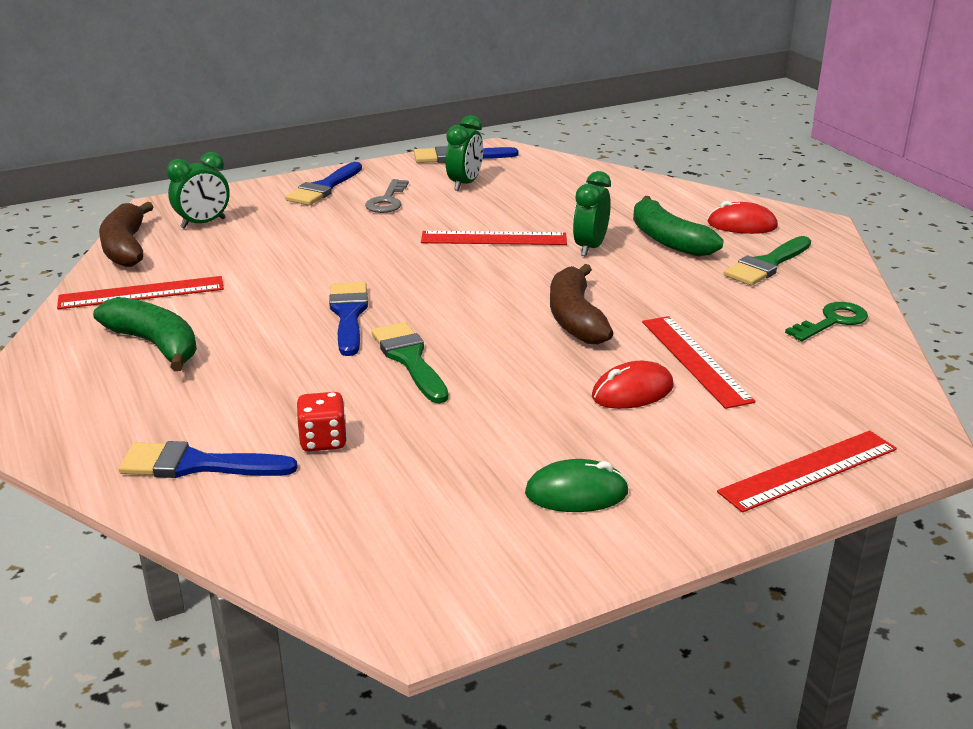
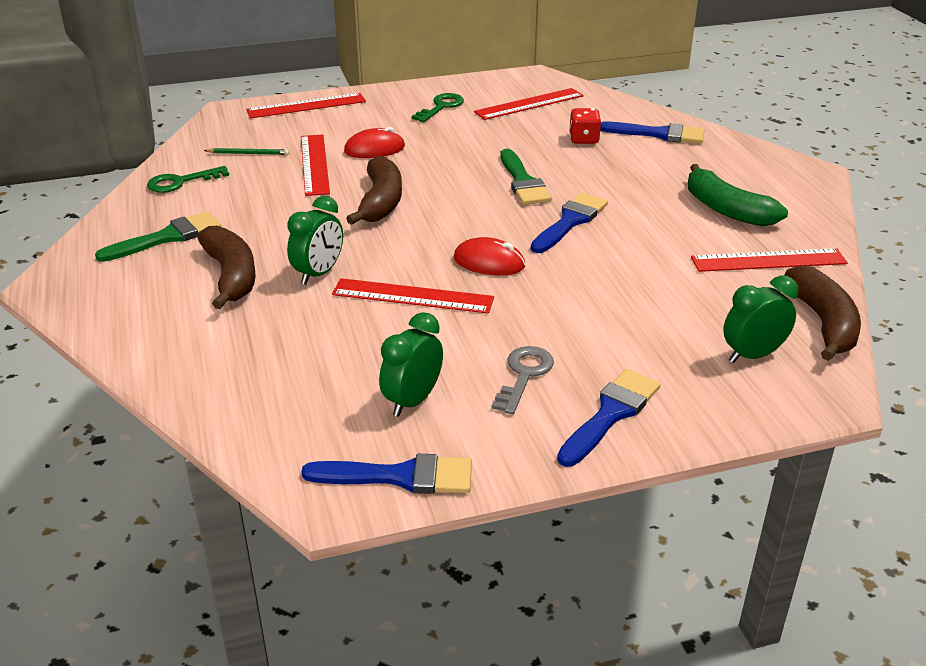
camera: 170 degrees left, 5 degrees up
blue brush [329,282,368,356] -> blue brush turned 150 degrees counterclockwise [531,193,608,253]
green mouse [525,459,629,512] -> green key [411,93,464,122]
green banana [633,196,724,257] -> brown banana [197,226,256,309]
red mouse [708,201,778,234] -> red mouse moved to [453,237,525,275]
none -> green pencil [204,148,289,155]
none -> red ruler [474,88,583,120]

